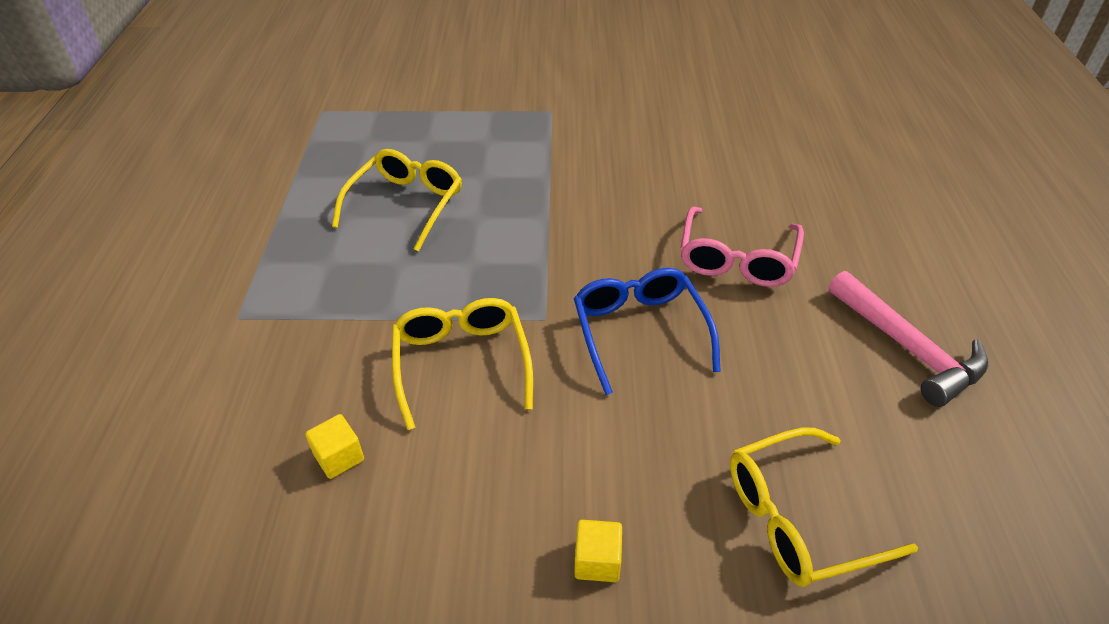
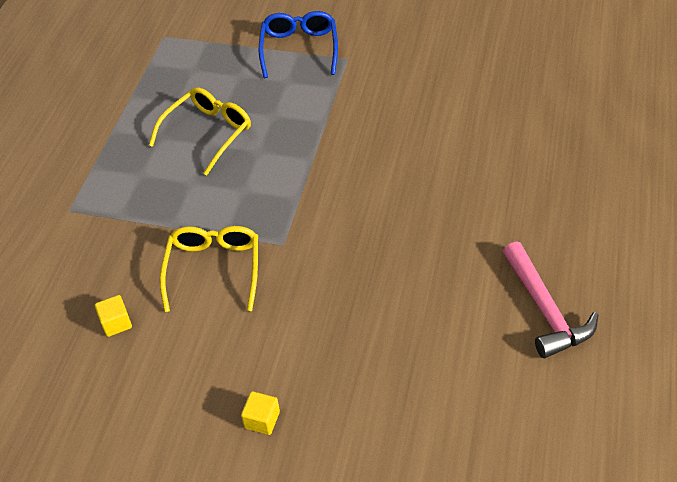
camera: 15 degrees right, 5 degrees up
blue glasses [574,268,721,395] -> blue glasses moved to [259,11,338,78]
pink glasses [681,207,804,287] -> none
yellow glasses [730,427,918,587] -> none

